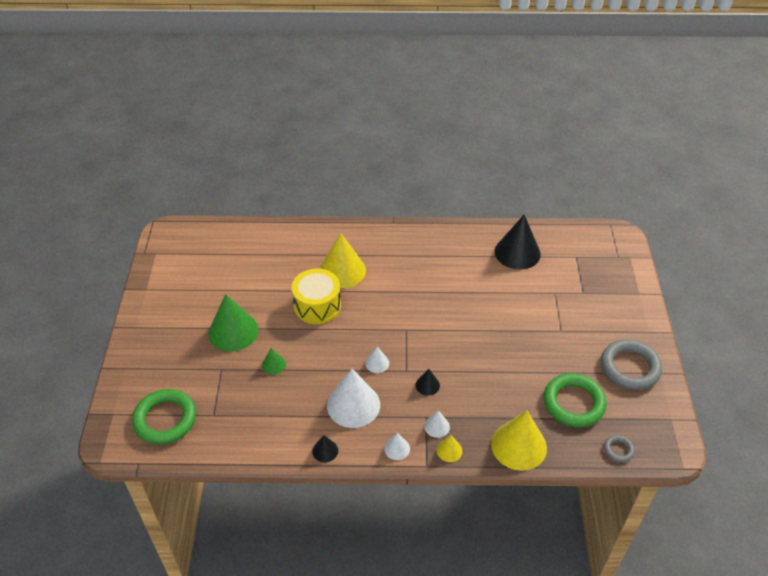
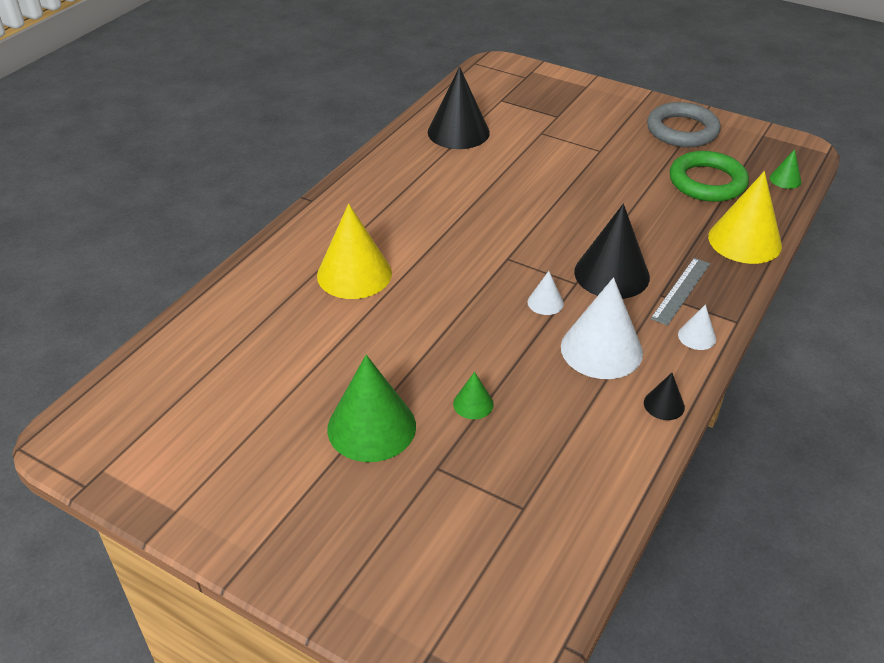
camera: 60 degrees left, 5 degrees down
green ring [132,389,196,445] -> none
yellow drum [292,268,341,324] -> none
black cone [415,369,440,396] -> black cone [574,204,650,299], size x2.14
white cone [424,410,450,438] -> grey ruler [651,258,710,326]
yellow cone [436,435,462,462] -> none
grey ring [604,435,635,462] -> green cone [770,149,802,189]

